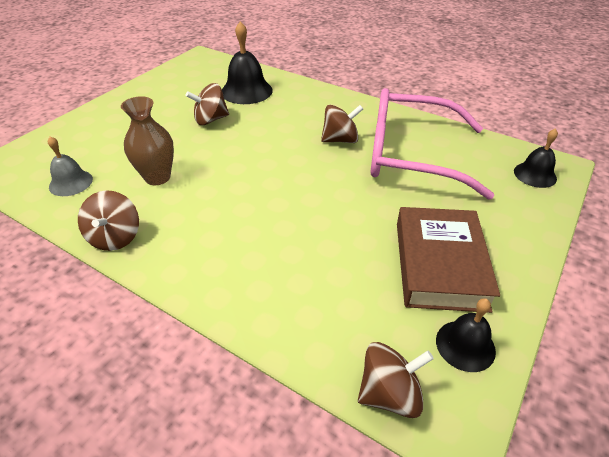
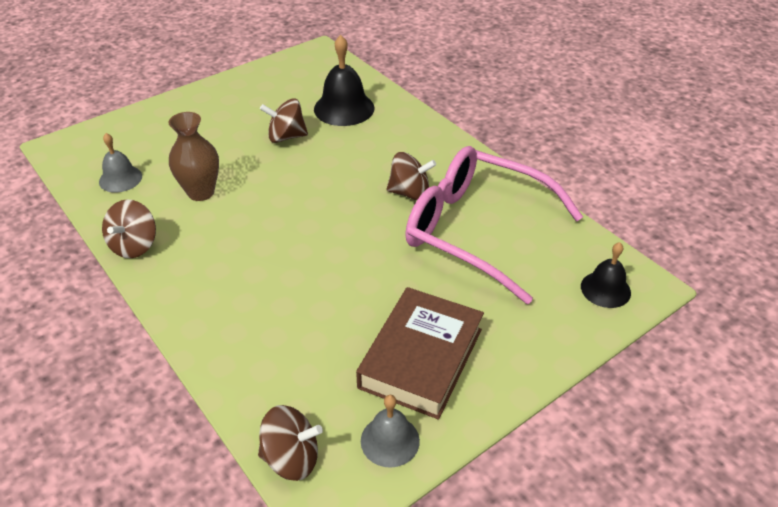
camera: 20 degrees right, 0 degrees up
black bell [436,298,496,372] -> grey bell [361,395,420,468]

